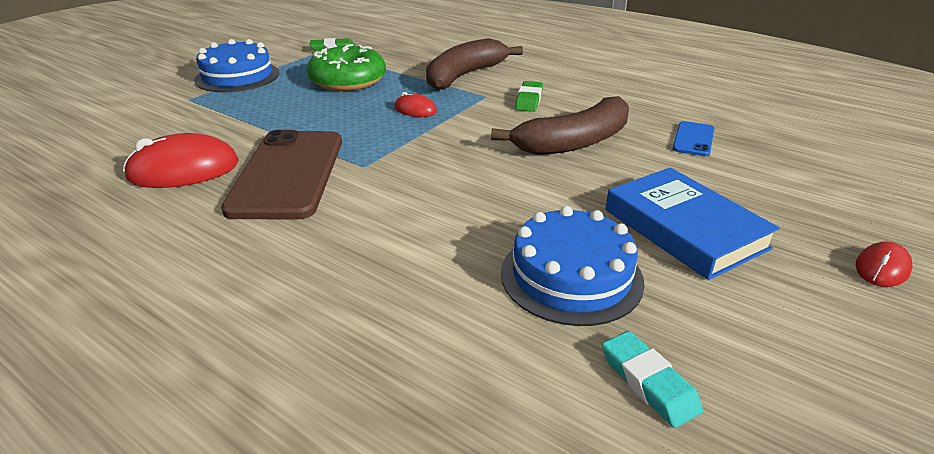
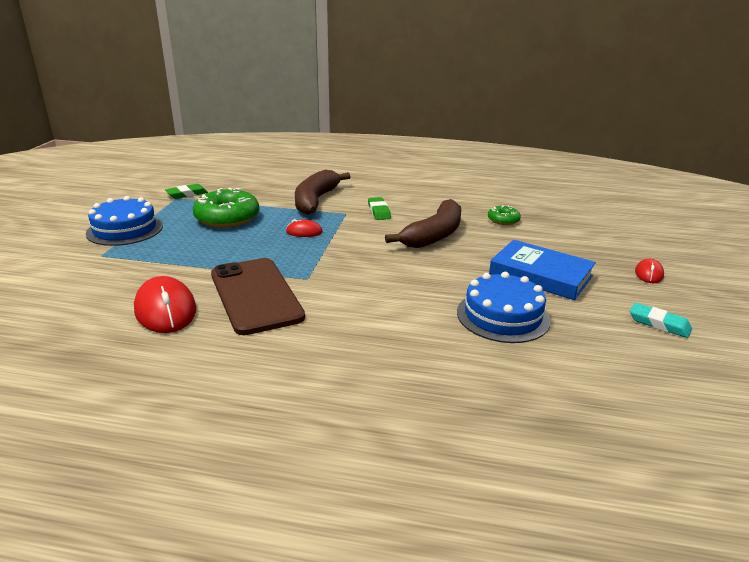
camera: 25 degrees left, 5 degrees down
red mouse [123,133,239,188] -> red mouse turned 75 degrees counterclockwise [134,276,196,333]
turquoise eraser [602,331,703,428] -> turquoise eraser moved to [630,303,692,338]
blue phone [672,121,715,156] -> green donut [488,205,521,225]

